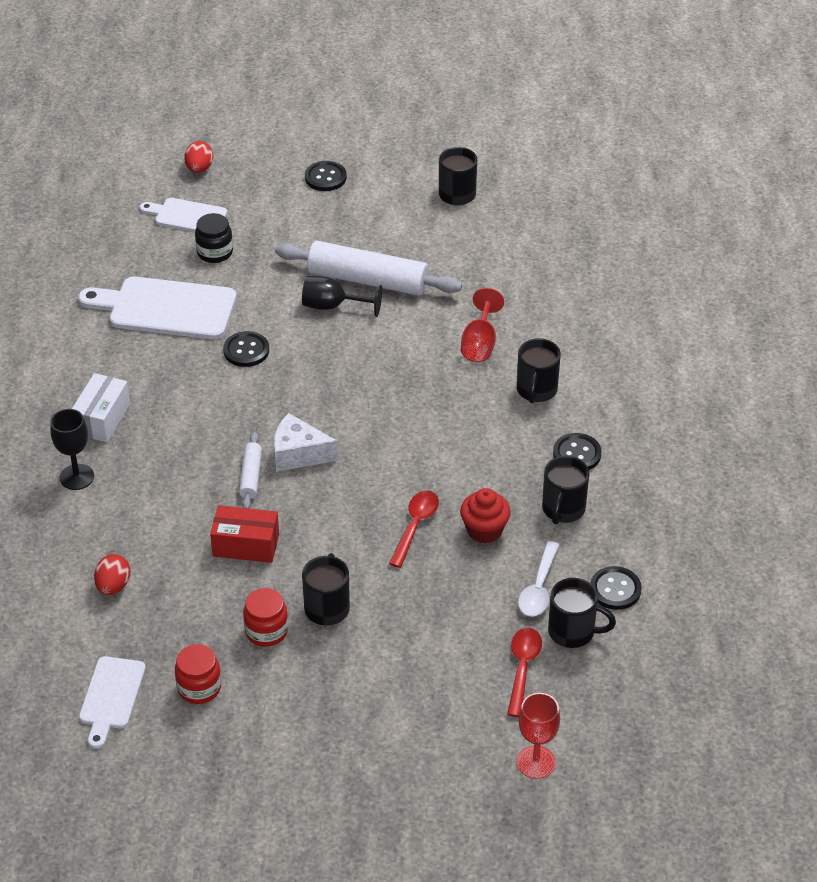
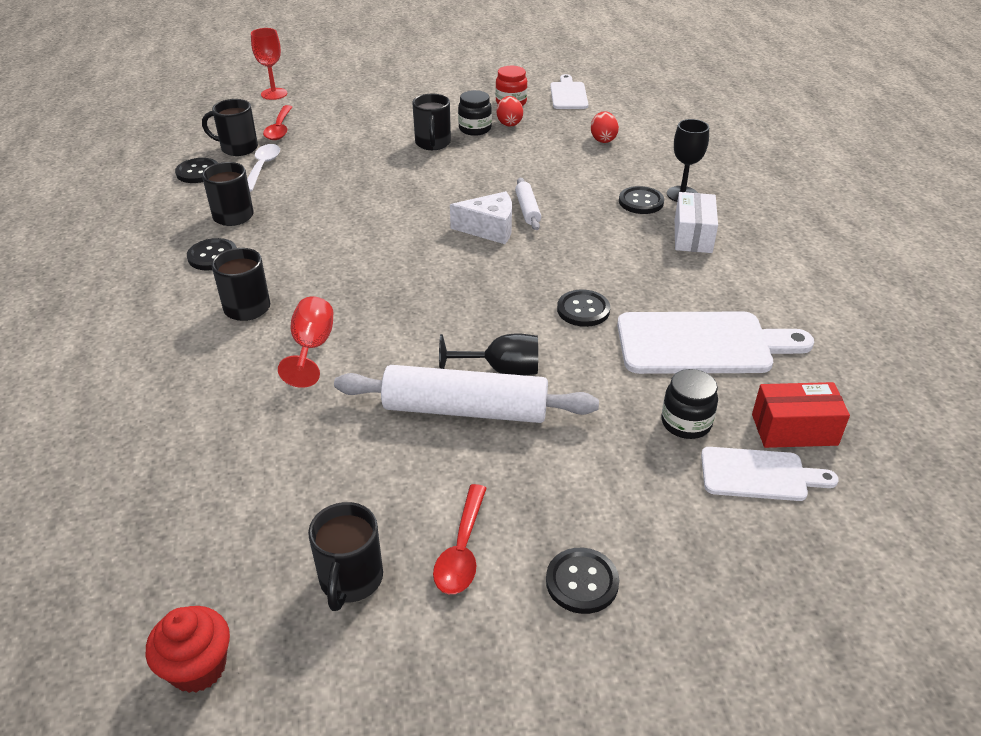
camera: 170 degrees right, 5 degrees down
red egg [184,141,213,173] -> red egg moved to [496,96,523,127]
red box [210,505,279,563] -> red box moved to [752,382,850,448]
red jar [243,588,288,647] -> black jar [458,90,492,136]
red spoon [389,491,439,568] -> red spoon moved to [433,484,487,594]
red cupcake [460,488,511,544] -> red cupcake moved to [146,606,230,693]
none -> black button [619,186,664,214]

